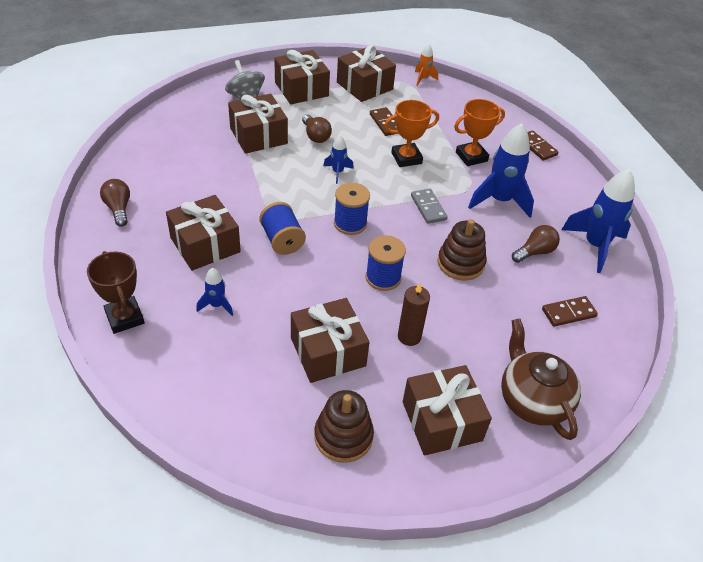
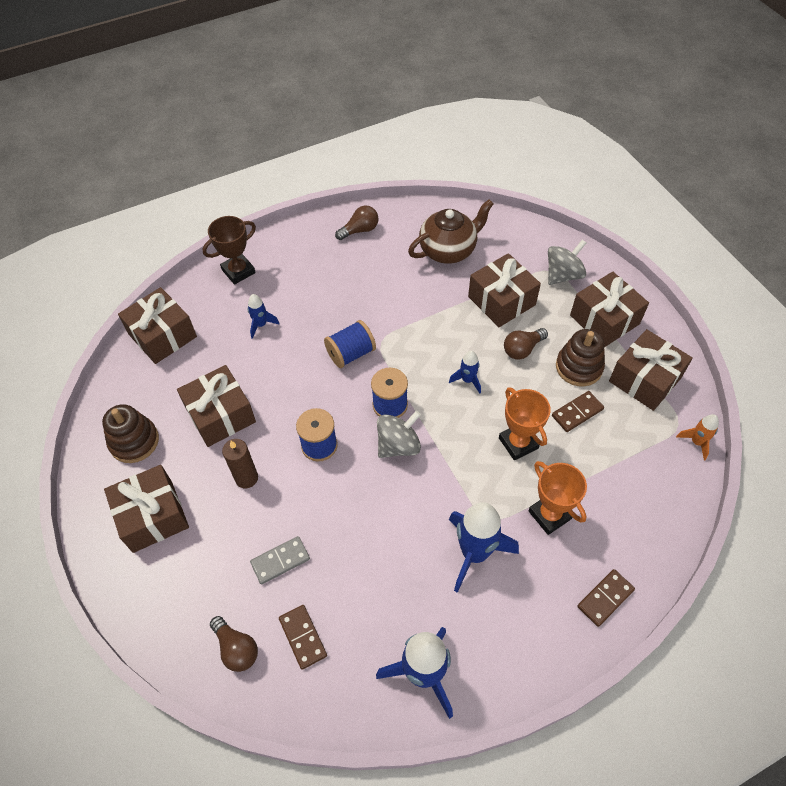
camera: 85 degrees right, 10 degrees up
brown gift [166,195,241,271] -> brown gift moved to [118,287,197,364]
grey domino [411,189,448,224] -> grey domino moved to [250,536,310,584]
brown stacking toy [438,219,486,280] -> brown stacking toy moved to [556,329,605,387]
brown teapot [501,319,581,440] -> brown teapot moved to [408,199,494,264]
brown light bulb [512,225,560,263] -> brown light bulb moved to [210,616,258,672]
none -> grey spinning top [377,411,421,458]

